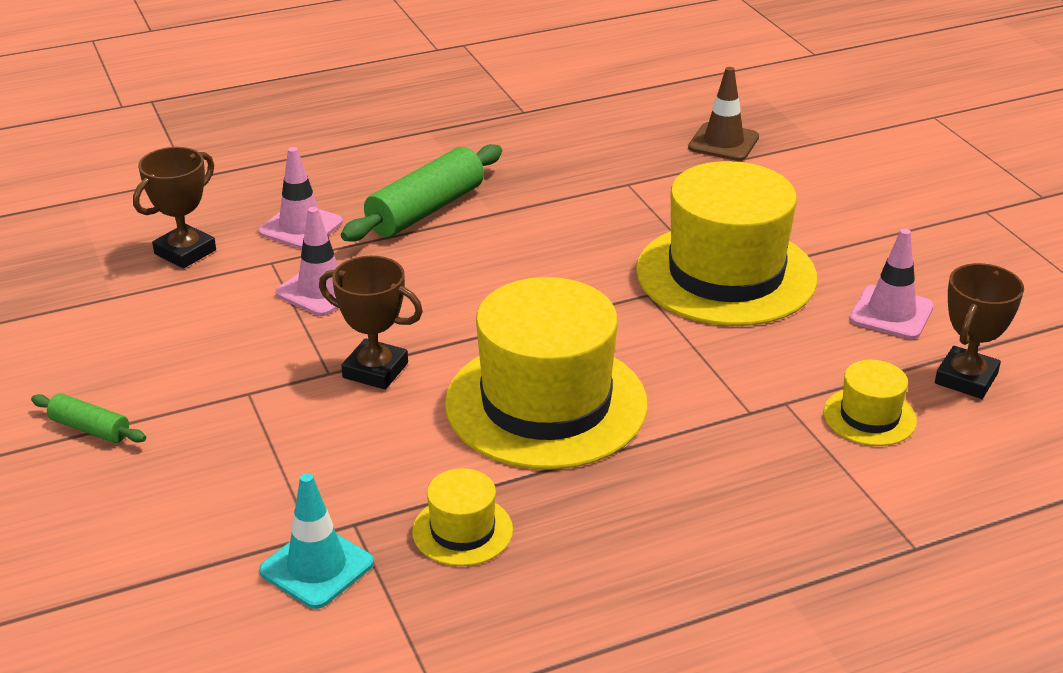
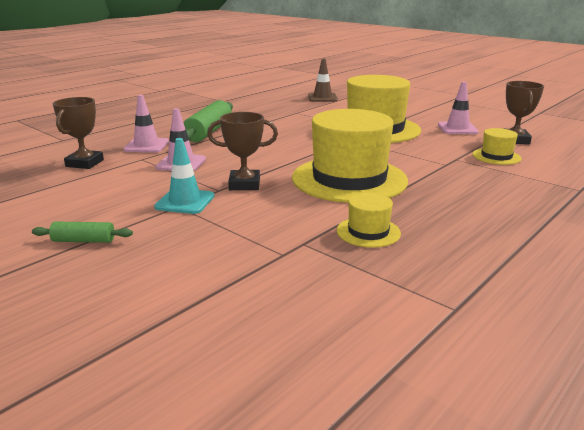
camera: 25 degrees left, 10 degrees down
turquoise traffic cone [259,473,374,609] -> turquoise traffic cone moved to [154,138,214,214]

